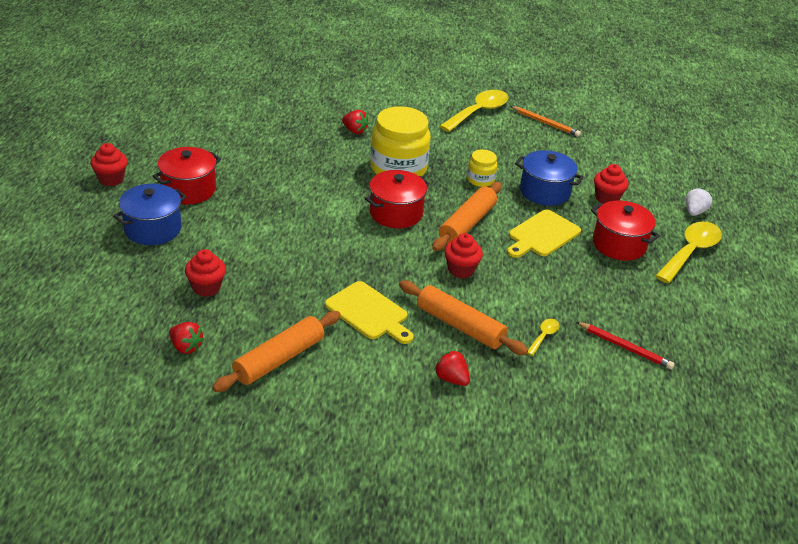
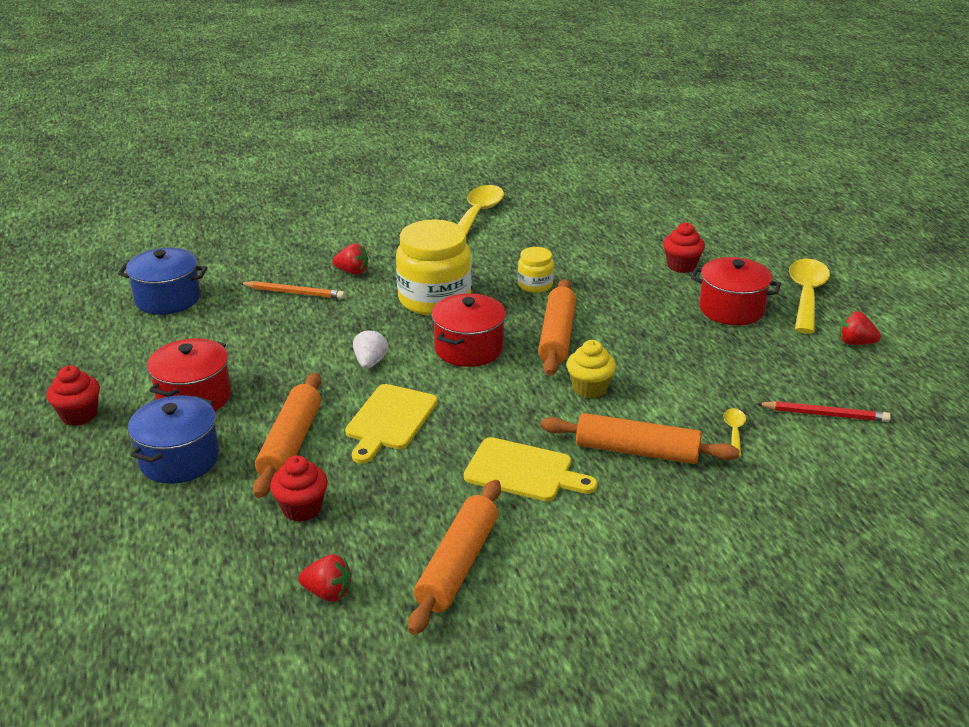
camera: 20 degrees left, 5 degrees down
red strawberry [434,350,470,386] -> red strawberry moved to [839,311,881,345]
red cupcake [444,233,483,279] -> yellow cupcake [567,340,616,398]
yellow cutting board [507,209,581,258] -> yellow cutting board moved to [345,384,438,464]
orange pencil [510,106,581,137] -> orange pencil moved to [239,281,345,299]
blue pot [515,150,584,206] -> blue pot moved to [118,248,207,315]
white strawberry [686,188,712,216] -> white strawberry moved to [353,329,388,369]
none -> orange rolling pin [253,372,321,498]

